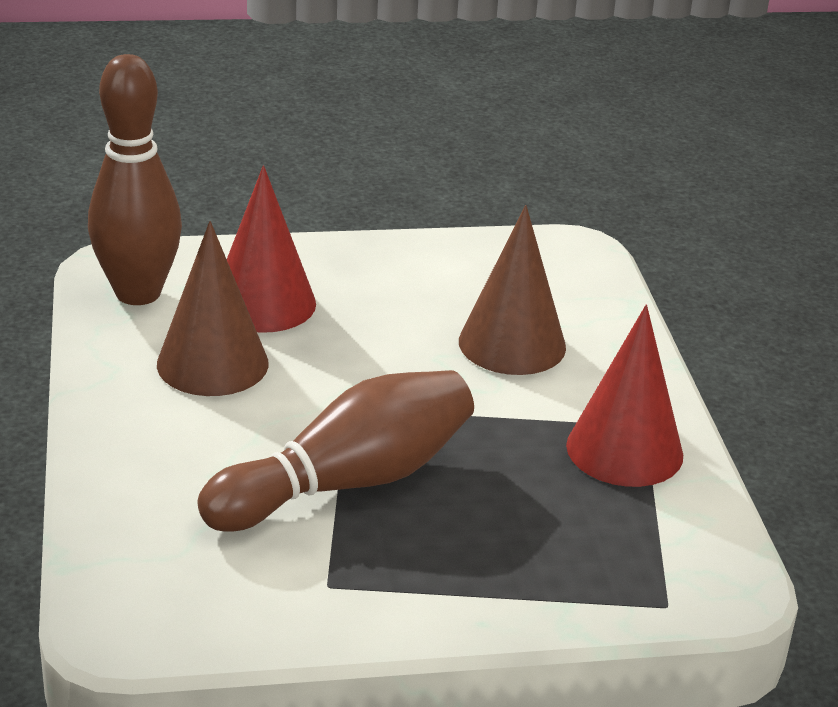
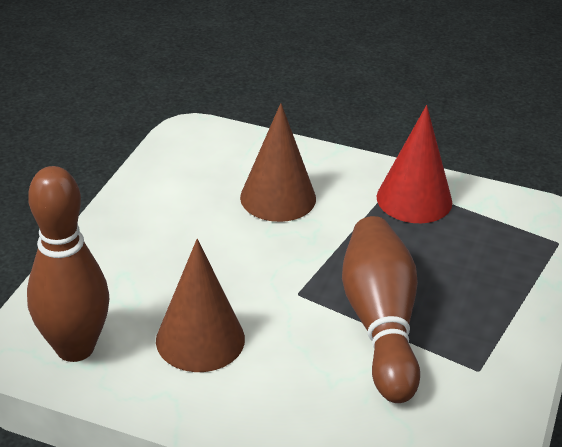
camera: 60 degrees left, 5 degrees up
red cone [227,165,316,333] -> none

